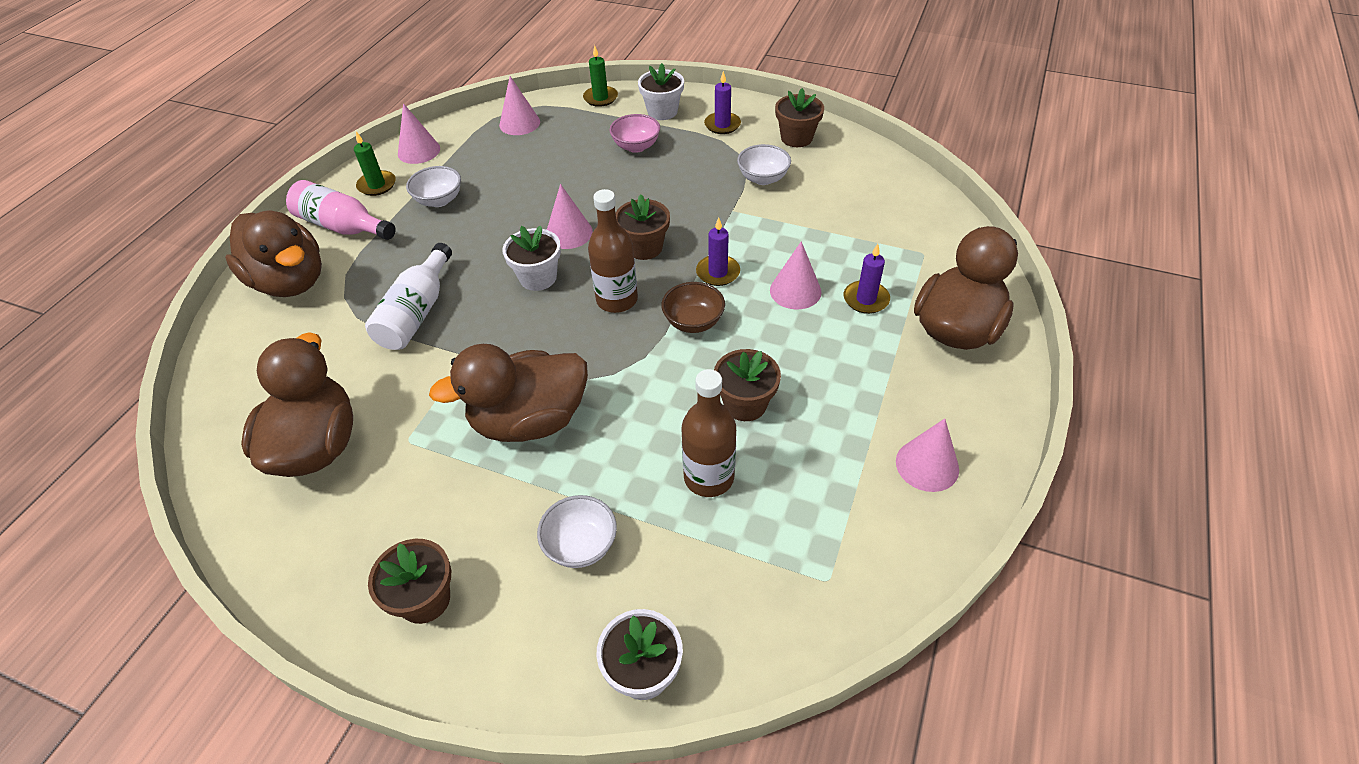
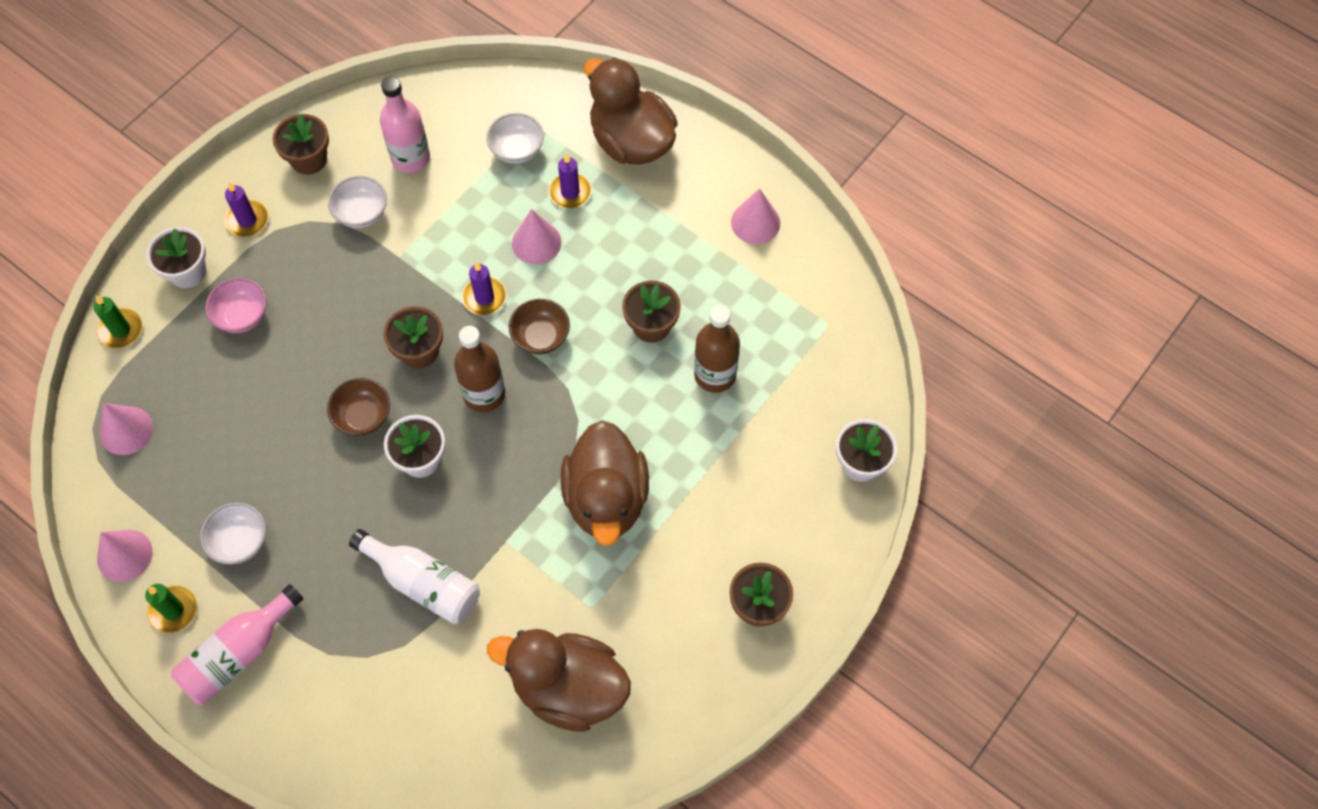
camera: 75 degrees left, 15 degrees up
brown duck [225,210,322,297] -> none
white bowl [537,495,617,568] -> white bowl moved to [486,113,544,164]
pink cone [547,184,593,249] -> brown bowl [327,378,390,436]
none -> pink bottle [380,76,430,173]

